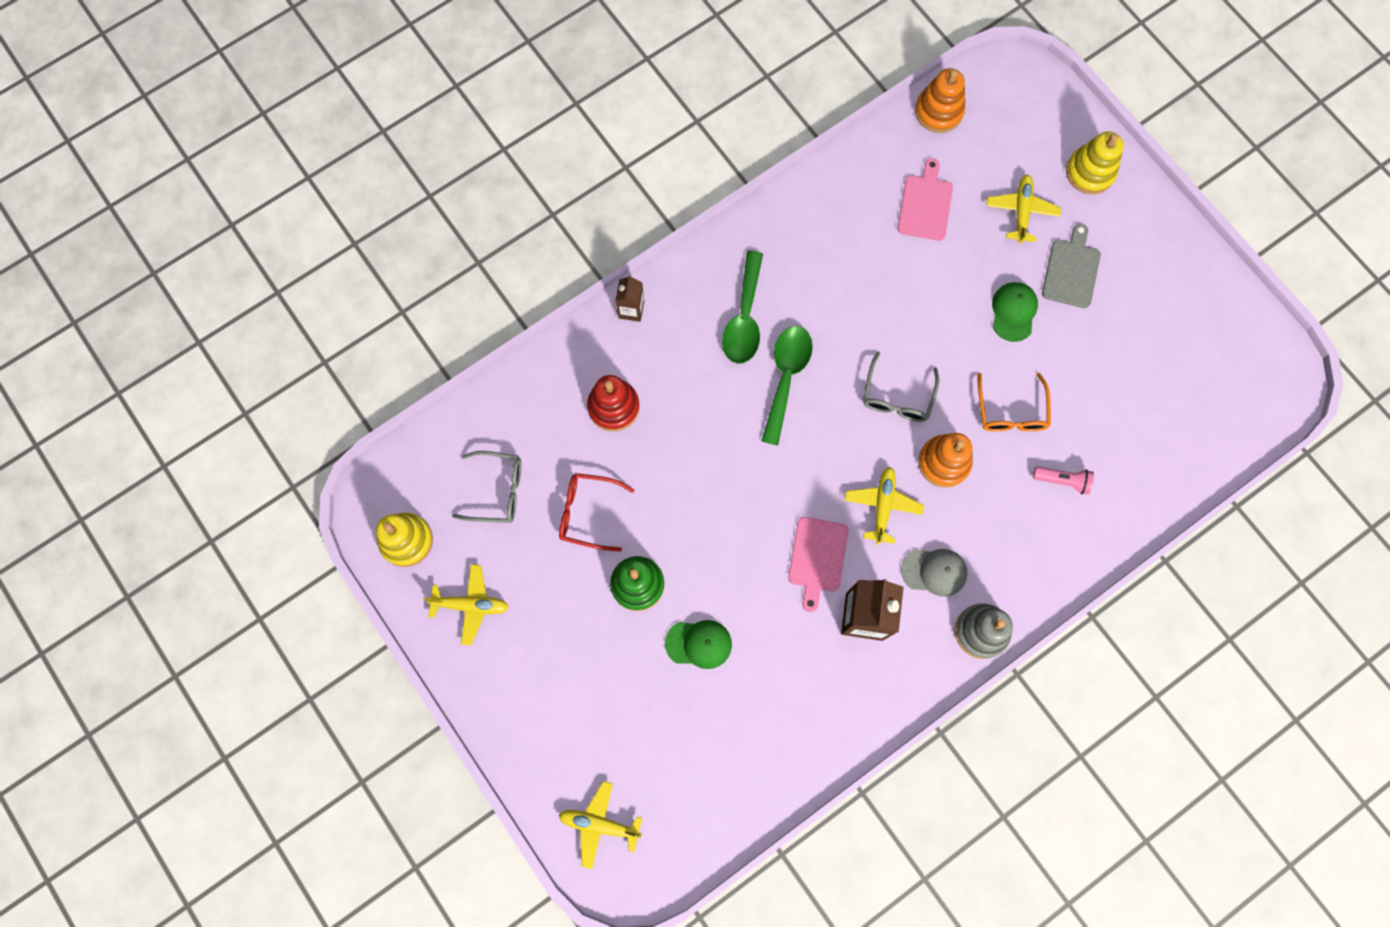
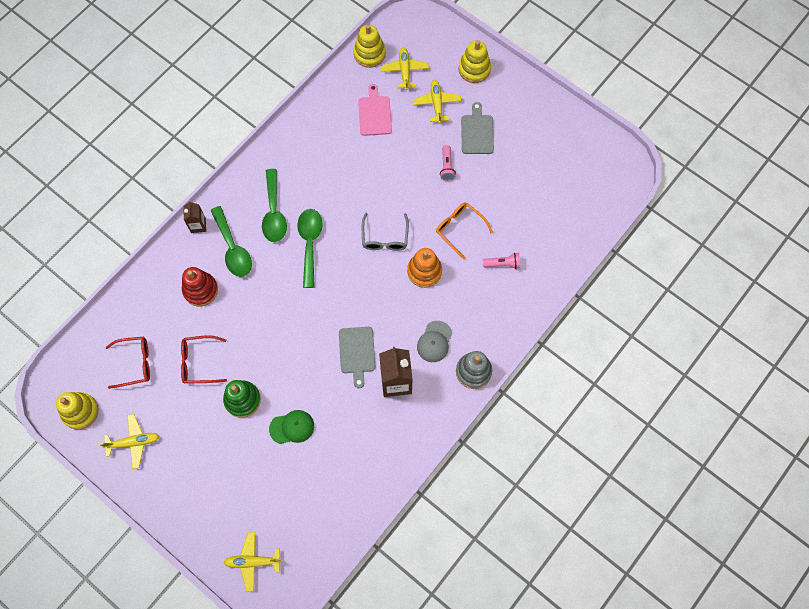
camera: 15 degrees left, 5 degrees down
grey glasses [452,451,522,523] -> red glasses [106,337,150,389]
pink cutting board [788,517,848,612] -> grey cutting board [339,327,375,388]
yellow plane [845,467,924,544] -> yellow plane moved to [381,47,429,90]
grey cap [901,549,968,597] -> grey cap turned 120 degrees clockwise [417,321,452,362]
orange stacking toy [915,68,965,133] -> yellow stacking toy [354,25,386,68]
orange glasses [978,373,1051,431] -> orange glasses turned 150 degrees clockwise [436,202,493,260]
green cap [992,282,1038,342] -> pink flashlight [440,145,456,181]
none -> green spoon [210,206,252,277]

